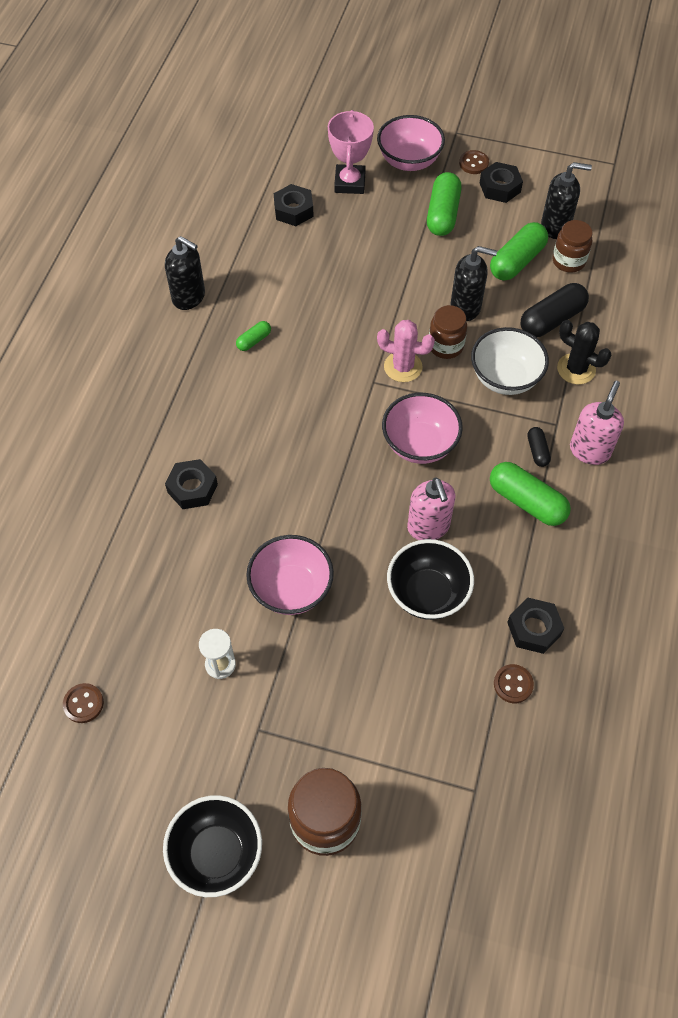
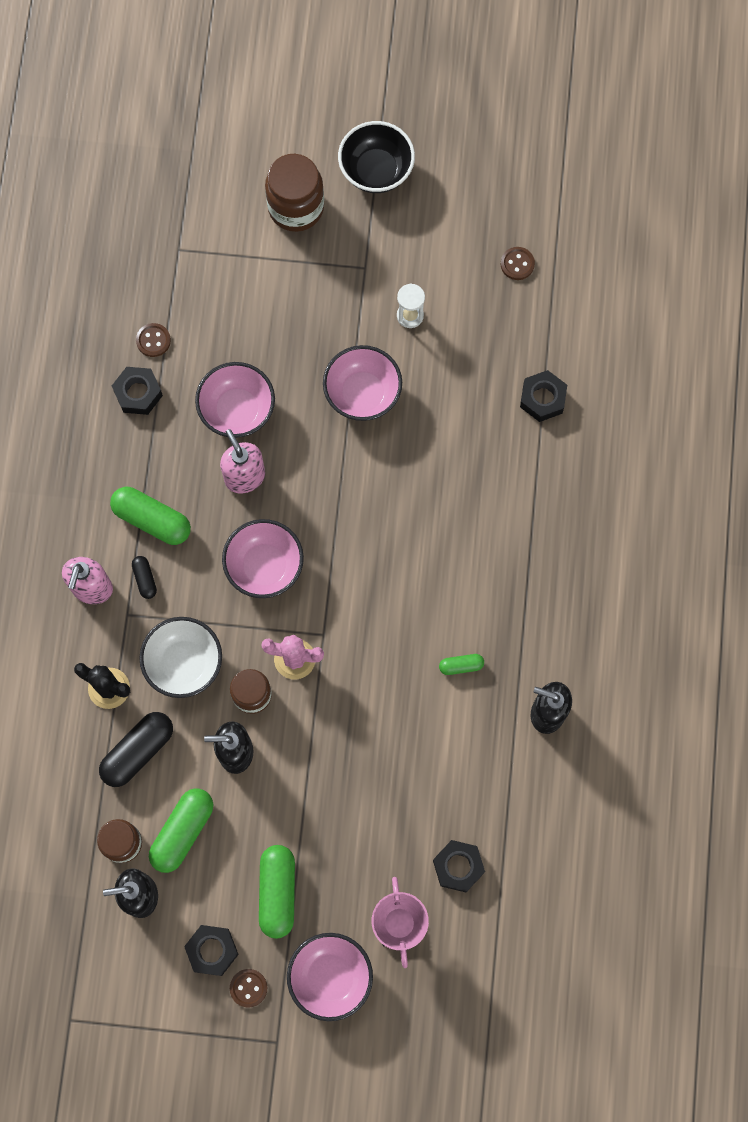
camera: 170 degrees right, 15 degrees up
black nut [165,459,218,509] -> black nut moved to [520,370,567,422]
green capsule [236,321,271,351] -> green capsule turned 45 degrees clockwise [439,654,484,675]
black bowl [387,539,474,620] -> pink bowl [195,362,275,438]

